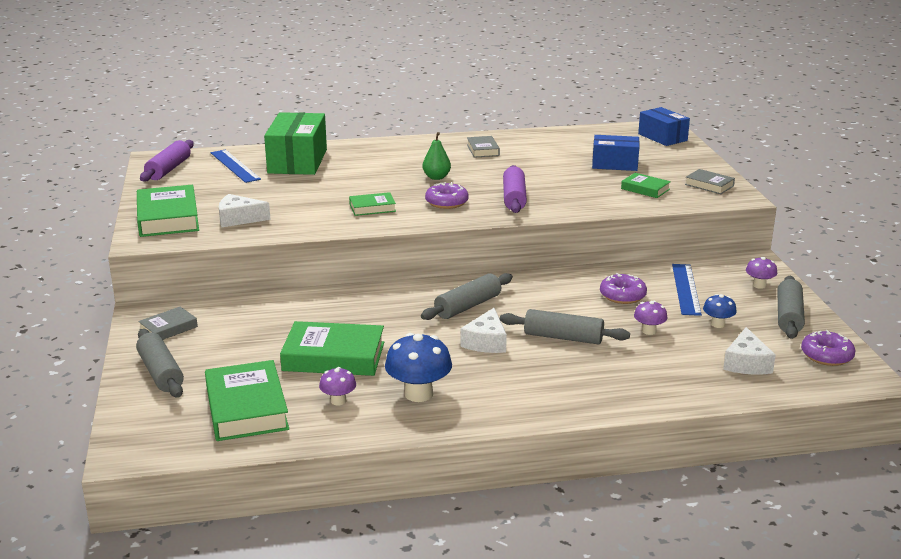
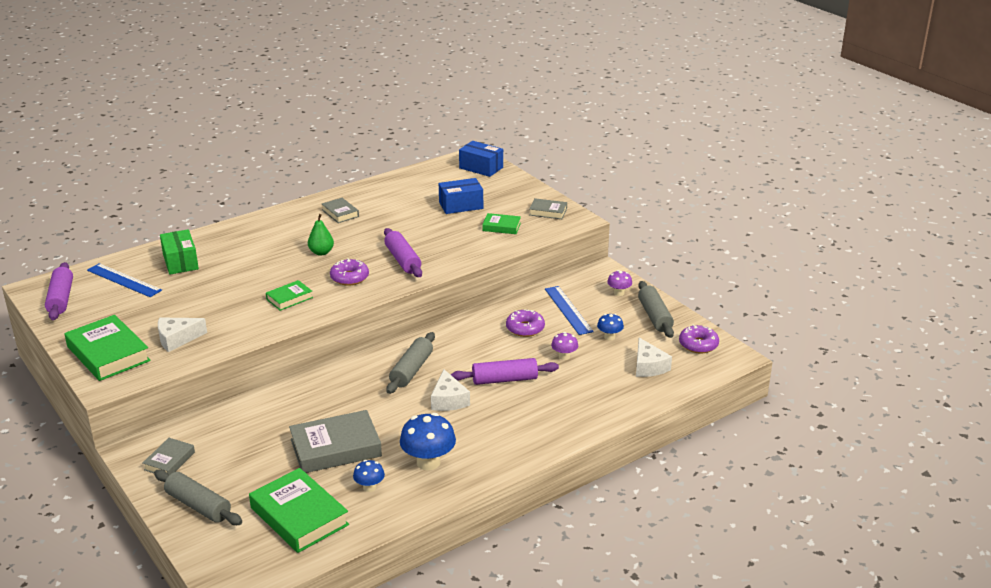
camera: 25 degrees left, 5 degrees up
green box [264,112,327,175] -> green box [160,229,199,275], size x0.63
green book [280,321,384,376] -> grey book [289,410,382,473]
purple mushroom [319,367,356,406] -> blue mushroom [353,460,385,492]
grey rolling pin [500,309,630,344] -> purple rolling pin [451,358,559,385]

